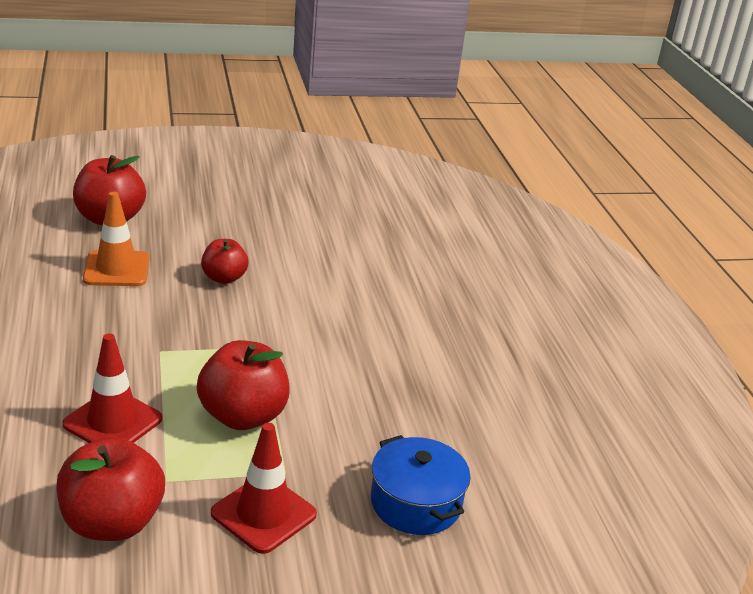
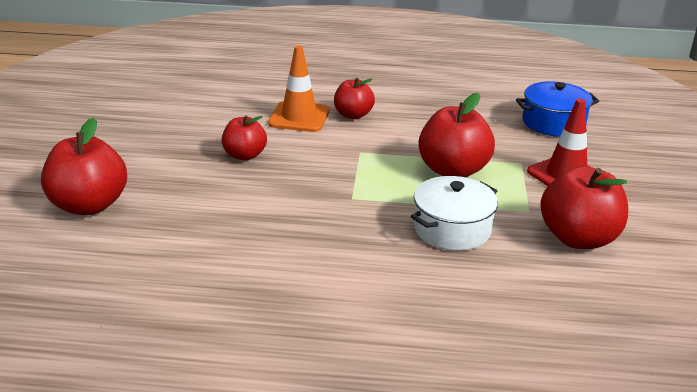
camera: 70 degrees left, 0 degrees up
red traffic cone [63,334,162,443] -> white pot [411,176,498,251]
orange traffic cone [83,192,149,286] -> orange traffic cone moved to [268,46,330,132]
none -> red apple [334,78,375,119]

